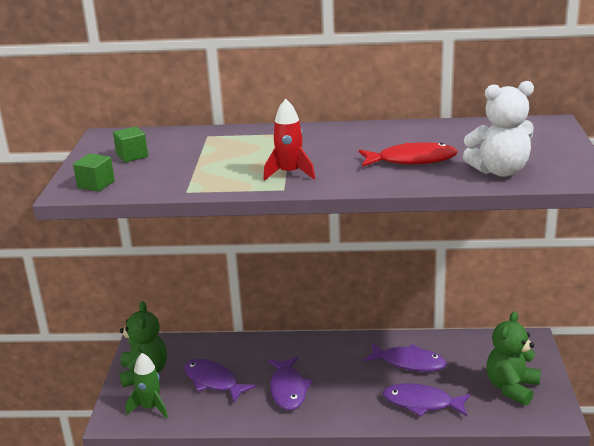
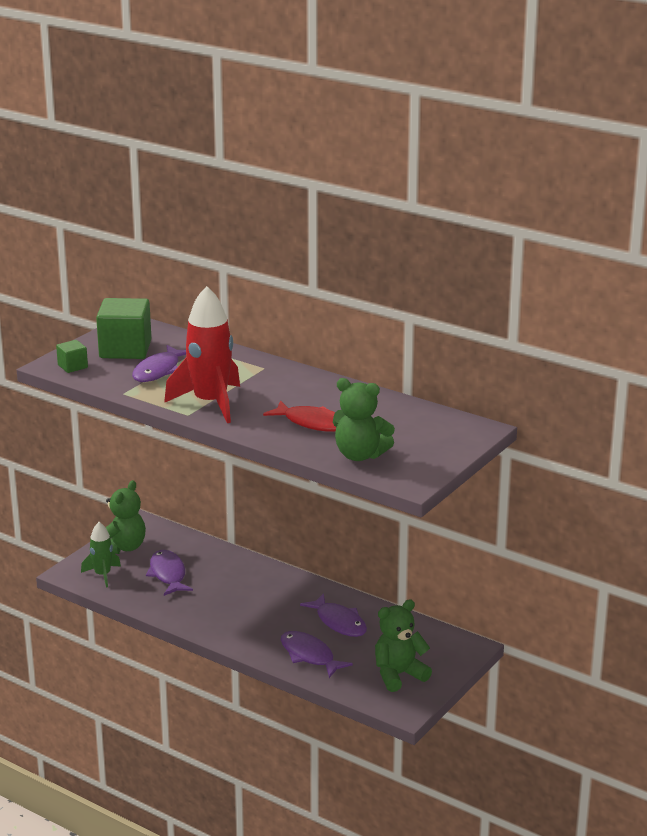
camera: 30 degrees right, 0 degrees up
green cube [113,126,148,162] -> green cube [96,298,151,359], size x2.06
red rocket [263,99,315,181] -> red rocket [164,286,240,423], size x1.82
purple fish [268,357,312,410] -> purple fish moved to [132,345,186,382]
white teddy bear [463,81,534,177] -> green teddy bear [333,378,395,461]

